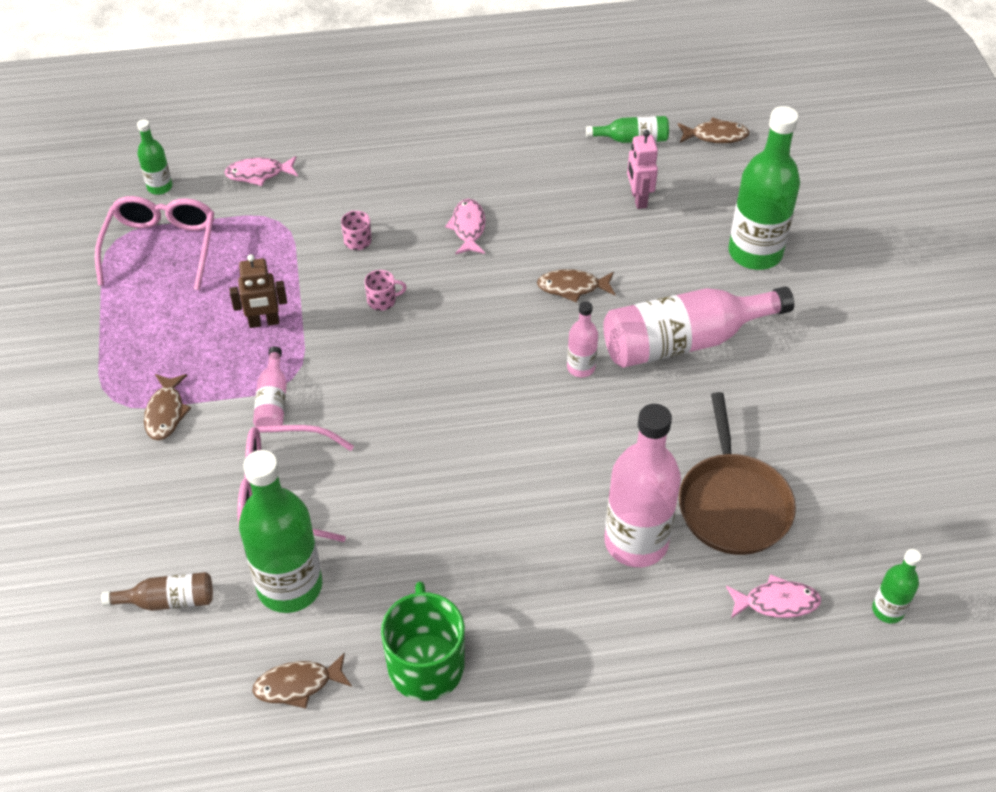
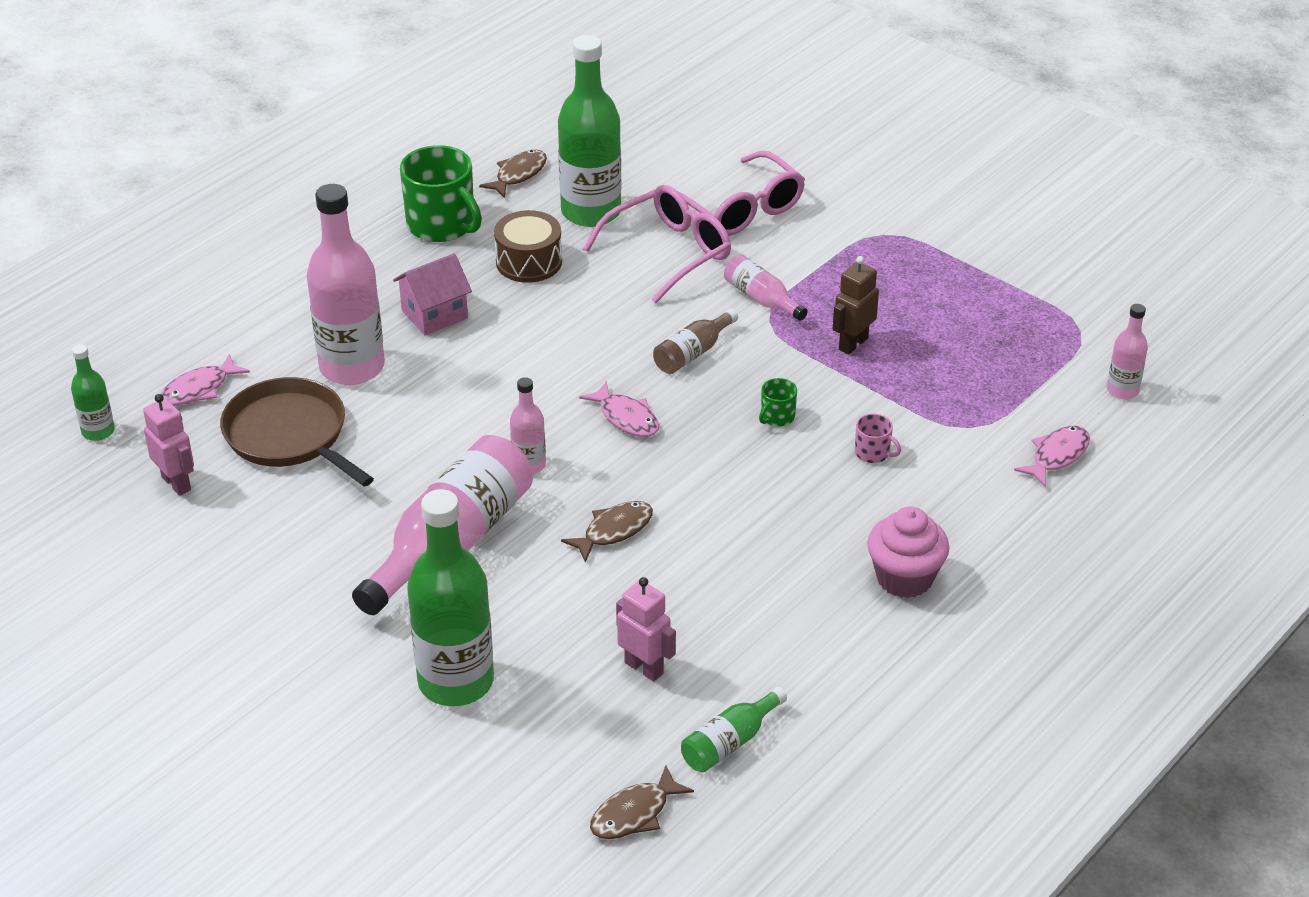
camera: 140 degrees right, 10 degrees down
pink glasses [95,196,214,290] -> pink glasses moved to [678,151,805,236]
brown bottle [101,572,213,611] -> brown bottle moved to [653,309,738,374]
green bottle [137,119,172,195] -> pink bottle [1107,304,1148,399]
brown fish [144,374,191,440] -> none
pink mug [364,270,407,311] -> green mug [759,378,797,427]
pink fish [445,199,486,255] -> pink fish moved to [579,381,659,437]
none -> pink robot [143,394,194,496]
none -> pink house [393,253,472,335]
none -> brown drum [494,210,562,283]
none -> pink cupcake [867,507,949,598]

